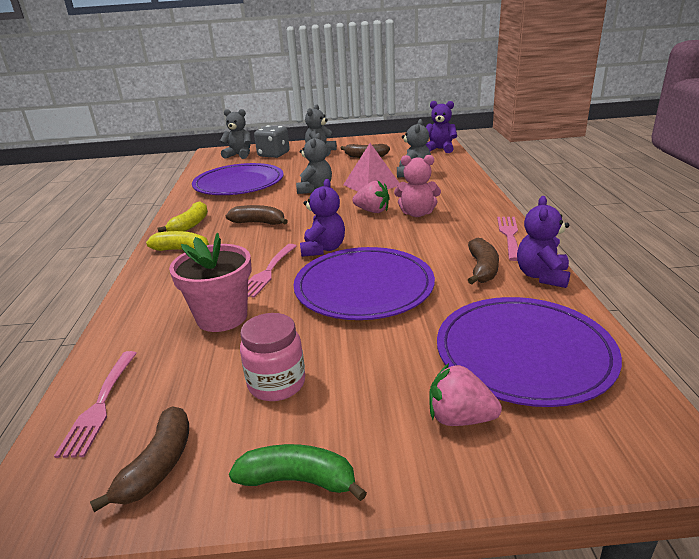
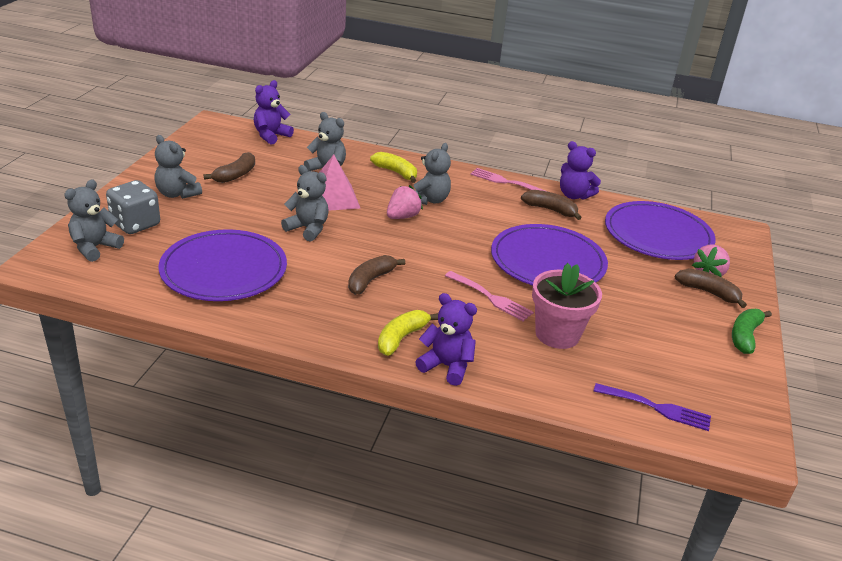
camera: 75 degrees left, 5 degrees up
pink fork [54,351,137,458] -> purple fork [593,383,711,431]
brown banana [90,406,189,512] -> brown banana moved to [675,268,747,308]
yellow banana [158,201,208,232] -> yellow banana moved to [370,152,417,183]
pink jar [240,313,305,401] -> none
purple teddy bear [300,179,345,257] -> purple teddy bear moved to [415,293,477,386]
pink teddy bear [394,155,441,217] -> grey teddy bear [414,143,451,205]

